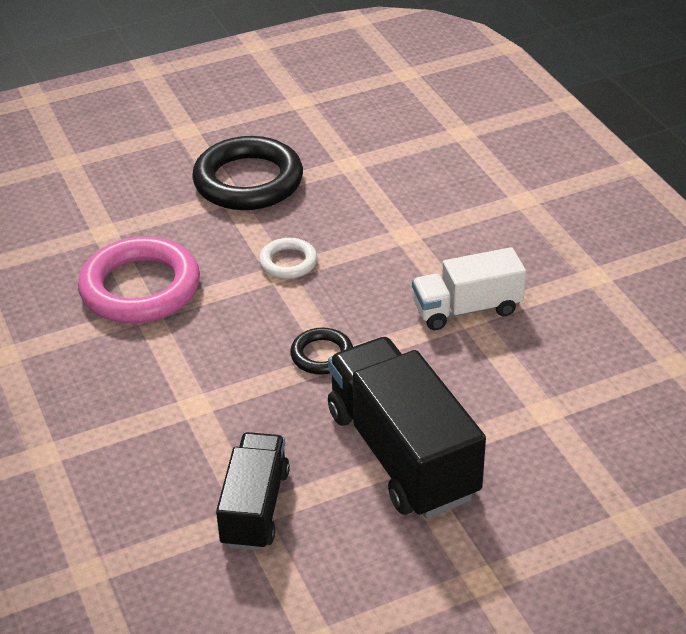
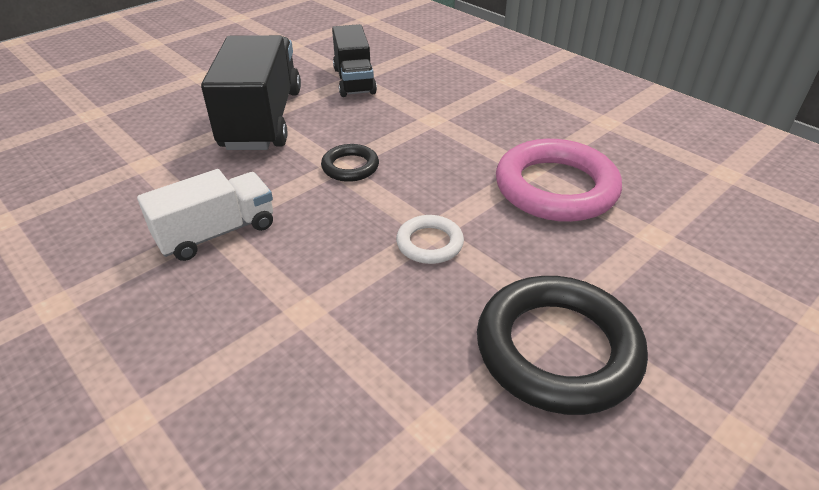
camera: 160 degrees right, 0 degrees up
black truck [328,337,486,519] -> black truck turned 135 degrees counterclockwise [201,35,301,150]

